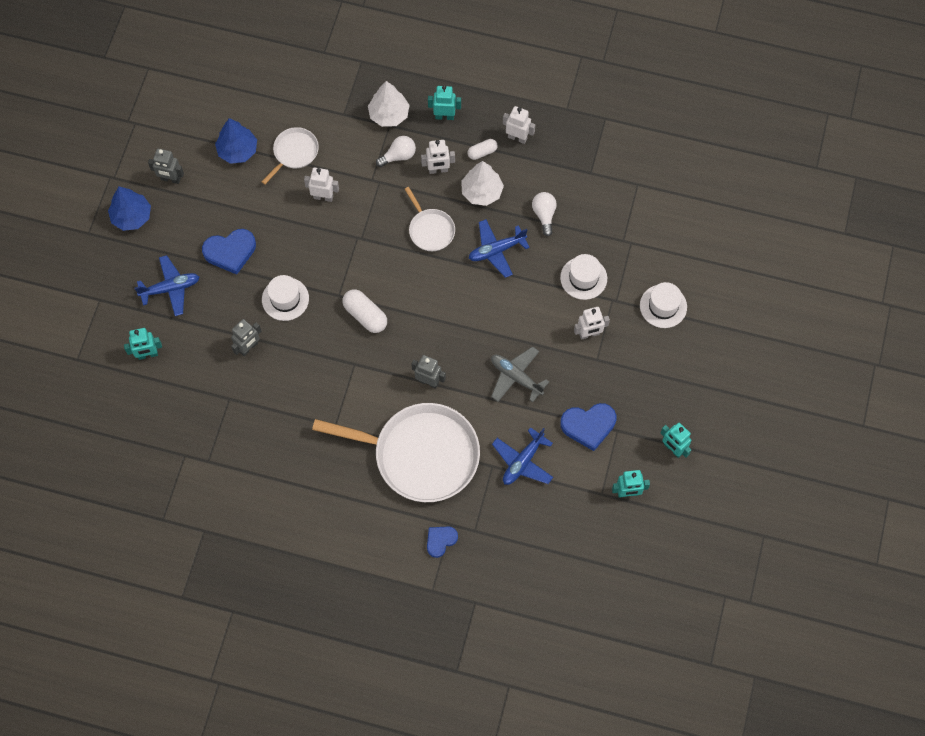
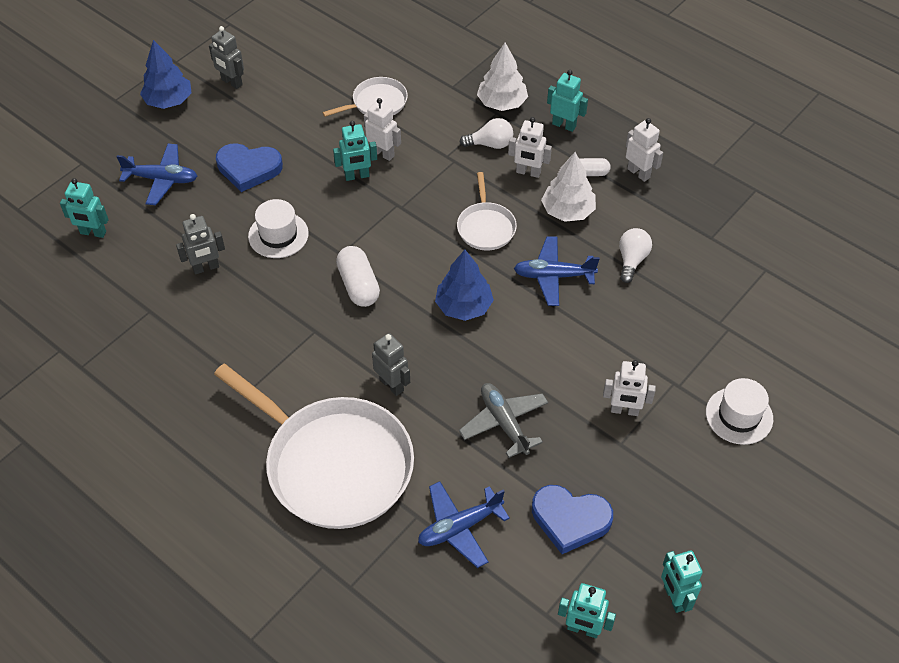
camera: 25 degrees right, 15 degrees down
blue tree [215,118,257,164] -> blue tree moved to [435,250,494,321]
blue heart [427,526,458,558] -> none
white hat [560,254,607,300] -> none
none -> turquoise robot [333,121,377,181]

